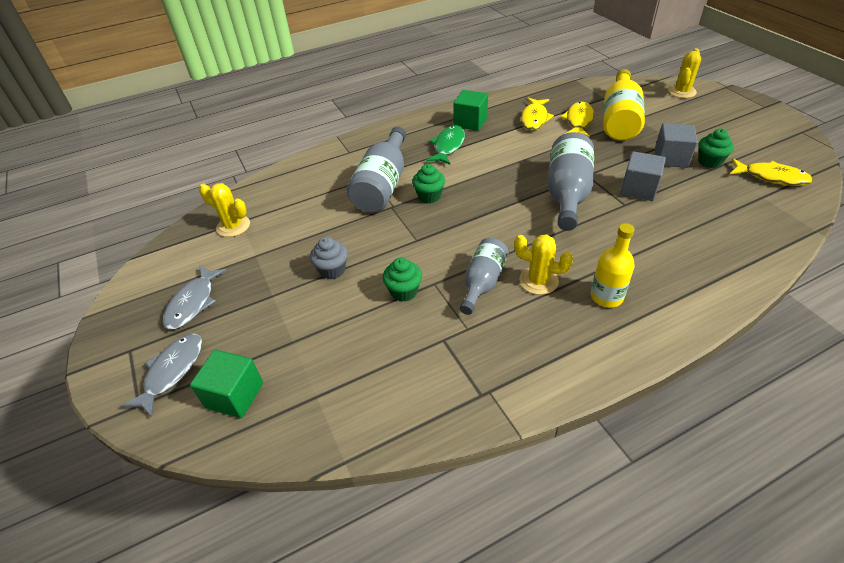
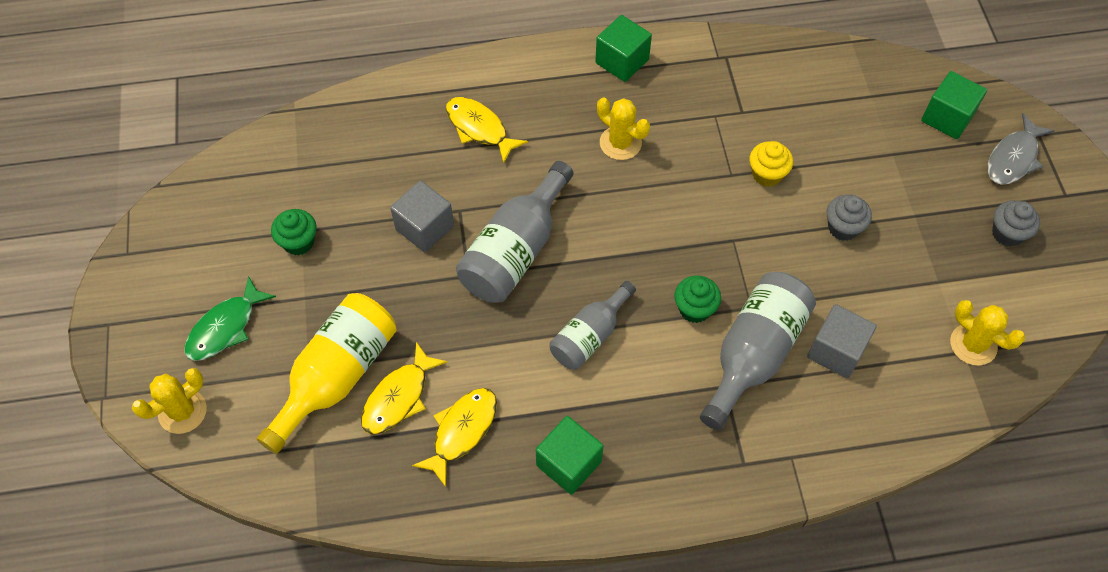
camera: 165 degrees left, 15 degrees up
grey fish [163,266,227,329] -> grey cupcake [992,200,1040,247]
green cupcake [383,258,422,302] -> yellow cupcake [749,141,793,187]
green fish [426,125,465,165] -> green fish moved to [185,276,276,361]
grey bottle [460,238,508,315] -> grey bottle moved to [549,281,636,370]
yellow bottle [591,223,635,307] -> none
grey cube [655,123,698,168] -> grey cube moved to [807,304,877,378]
yellow fish [730,158,813,186] -> yellow fish moved to [446,97,528,163]
none -> green cube [595,15,652,82]

